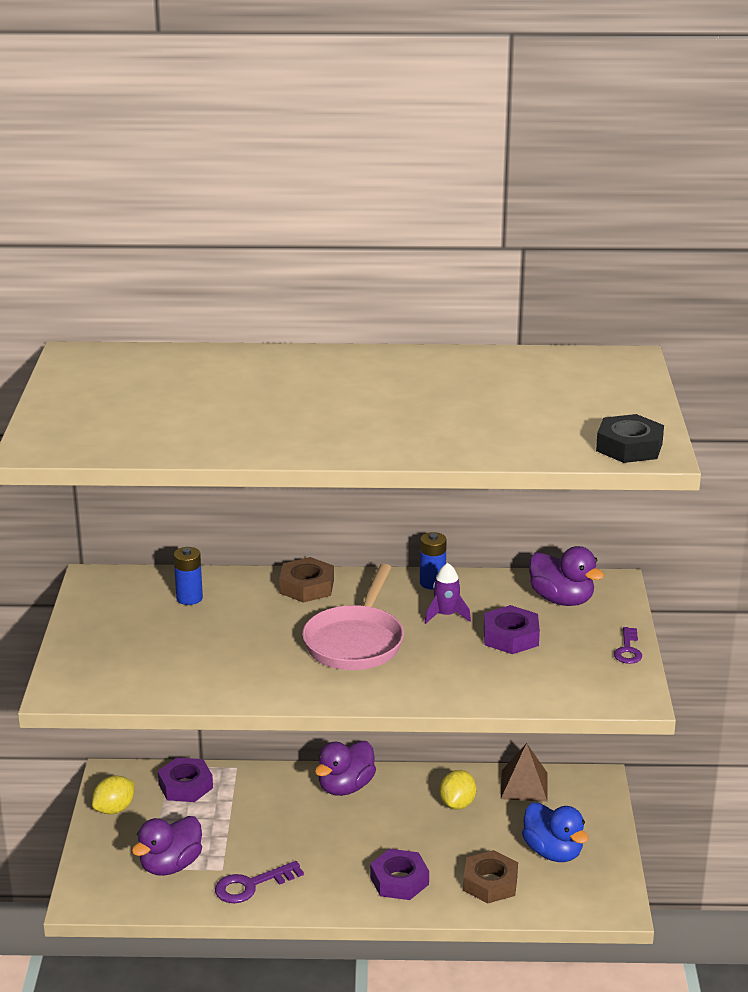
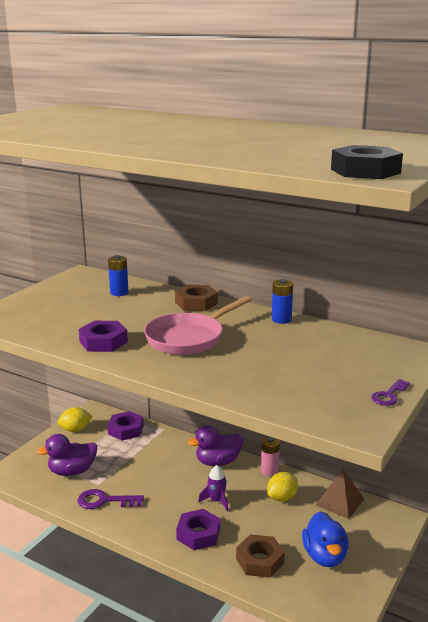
camera: 30 degrees right, 5 degrees down
purple rocket [425,563,471,624] -> purple rocket moved to [198,465,228,511]
purple nut [484,605,540,654] -> purple nut moved to [78,321,128,352]
purple duck [529,546,604,606] -> none
none -> pink battery [261,436,280,476]

